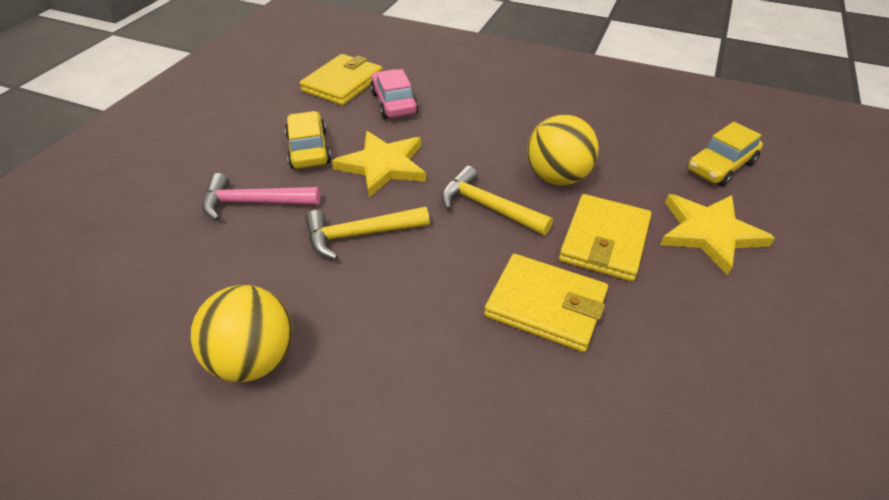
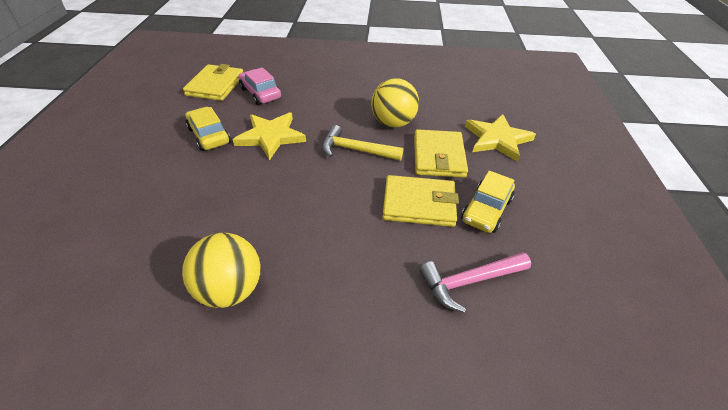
camera: 20 degrees left, 0 degrees up
pink hammer [202,173,320,221] -> pink hammer moved to [420,252,531,313]
yellow hammer [305,206,430,260] -> none
yellow car [687,122,763,187] -> yellow car moved to [461,171,515,233]

